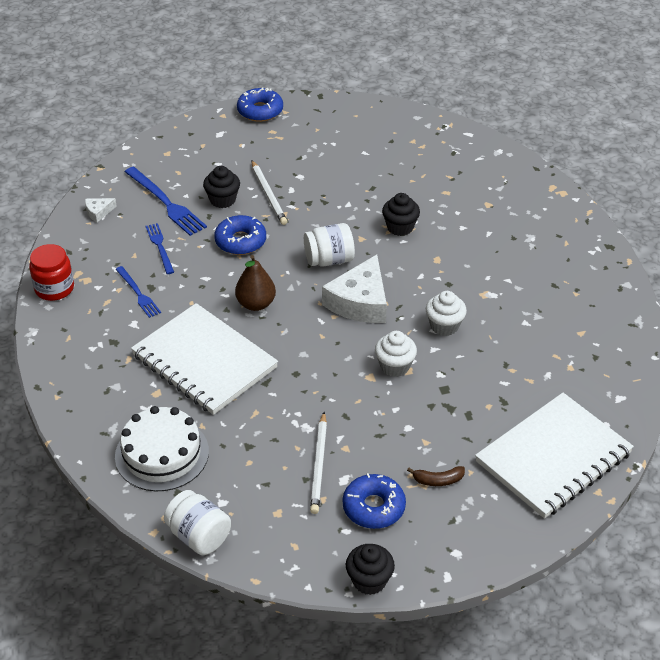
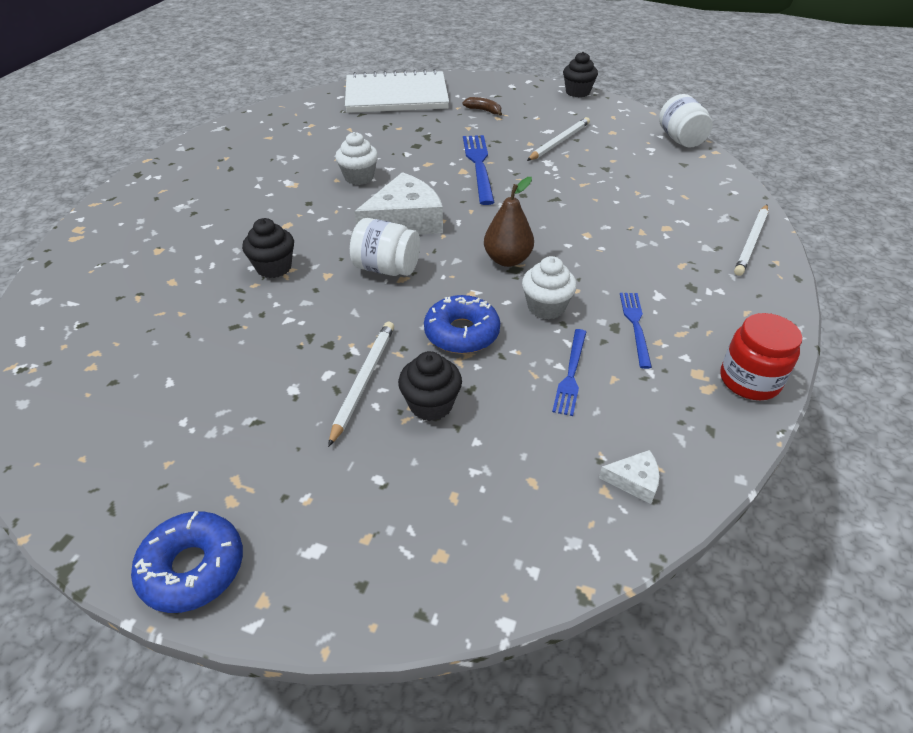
camera: 145 degrees left, 0 degrees up
white cake [115,406,209,491] -> none
blue fork [125,167,207,236] -> blue fork moved to [463,135,495,205]
white notebook [131,303,278,415] -> none
blue donut [343,473,406,529] -> none
white cupcake [375,331,417,377] -> white cupcake moved to [522,256,577,319]
none -> white pencil [734,205,768,276]

